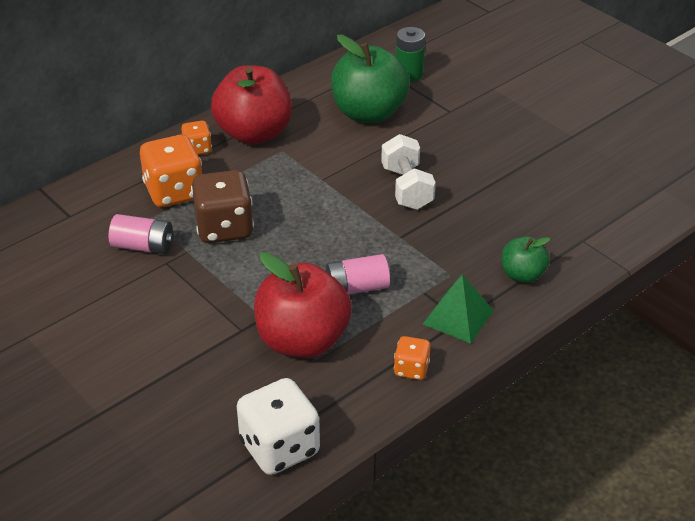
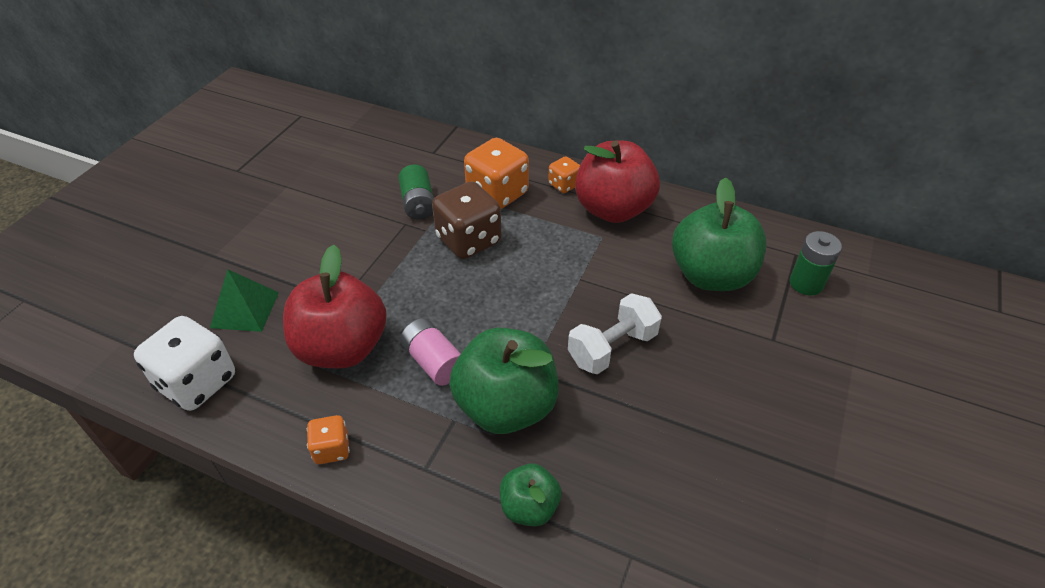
camera: 65 degrees right, 5 degrees up
pink battery [109,214,174,254] -> green battery [398,164,434,220]
green pyramid [423,274,494,344] -> green pyramid moved to [210,269,279,332]
none -> green apple [449,328,559,434]

